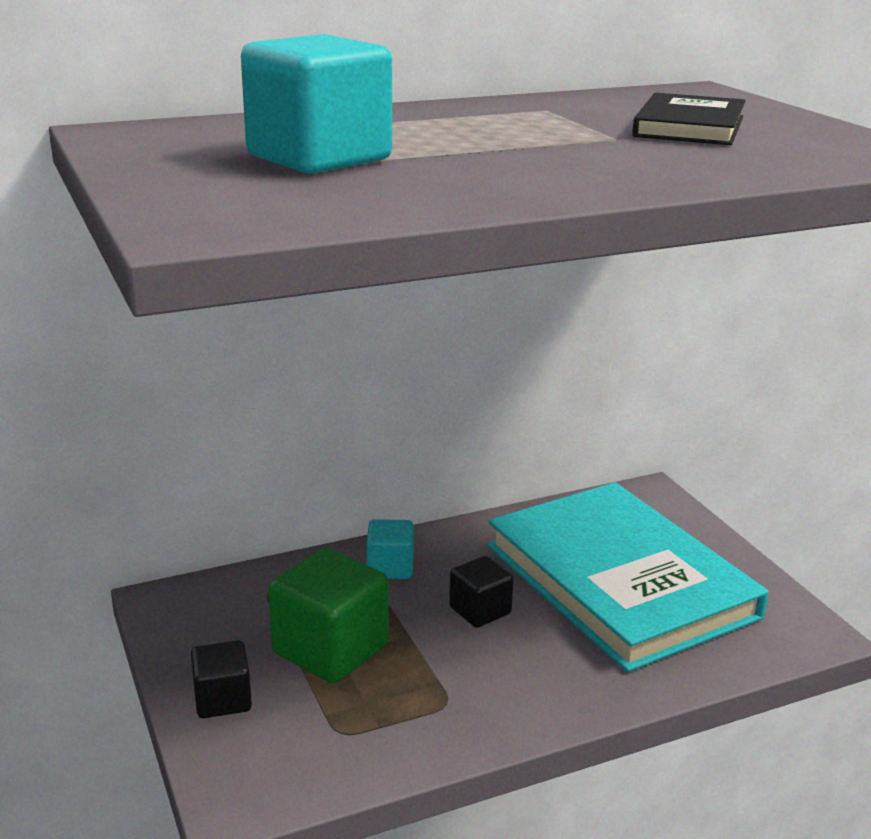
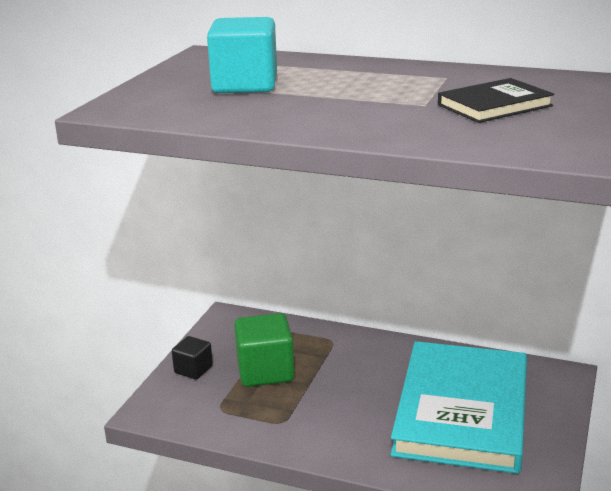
camera: 45 degrees right, 0 degrees up
turquoise cube [367,519,414,579] -> none
black cube [449,556,513,628] -> none

